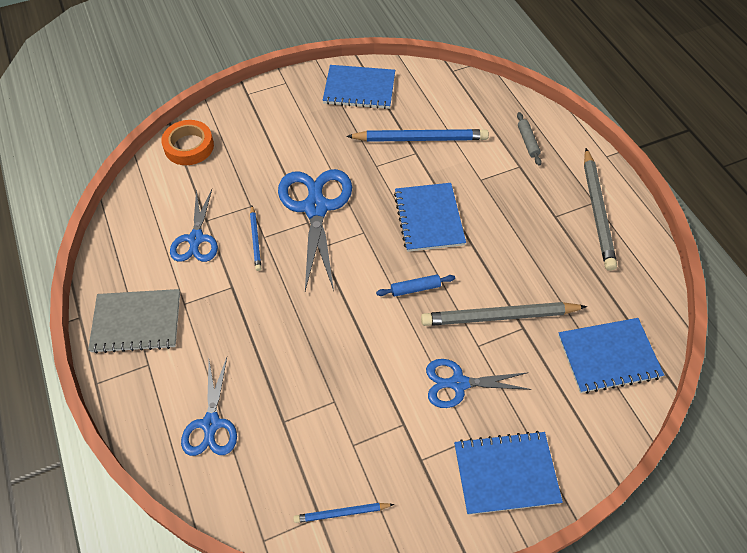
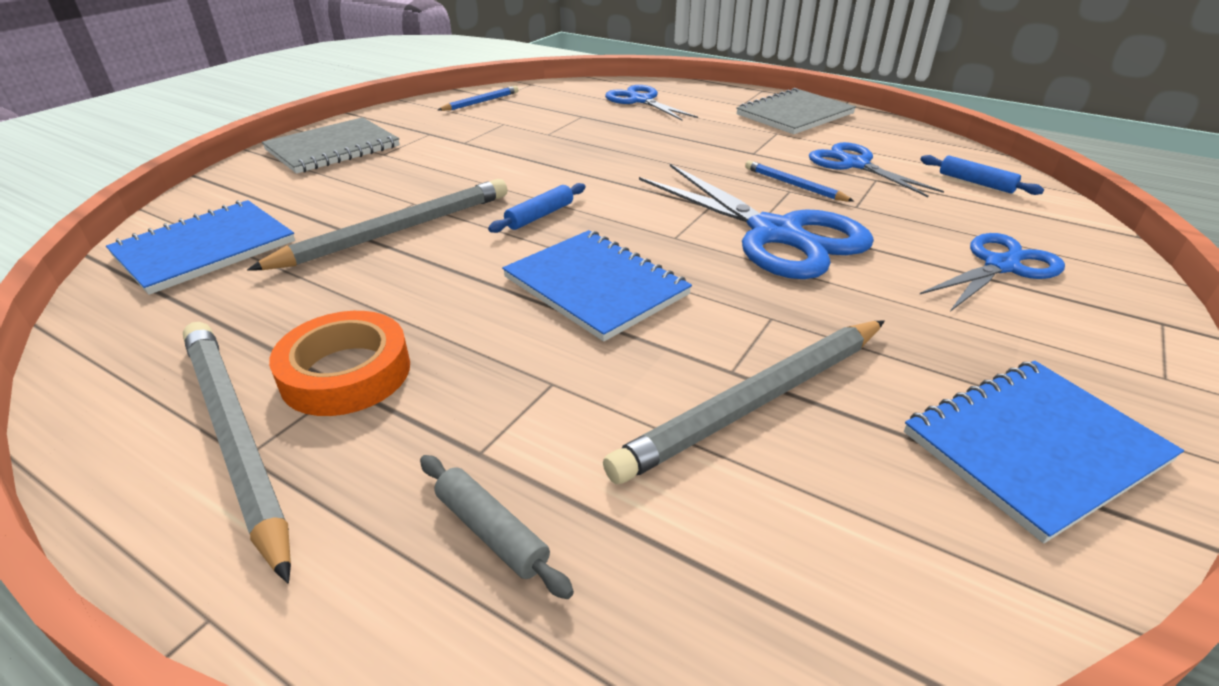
camera: 145 degrees right, 20 degrees down
orange tape [161,120,214,165] -> orange tape moved to [269,311,410,416]
blue pencil [346,129,489,142] -> grey pencil [603,320,885,484]
blue scissors [426,359,532,408] -> blue scissors moved to [919,233,1065,312]
blue notebook [454,431,563,515] -> grey notebook [262,117,400,174]
none -> blue rolling pin [920,155,1044,195]

